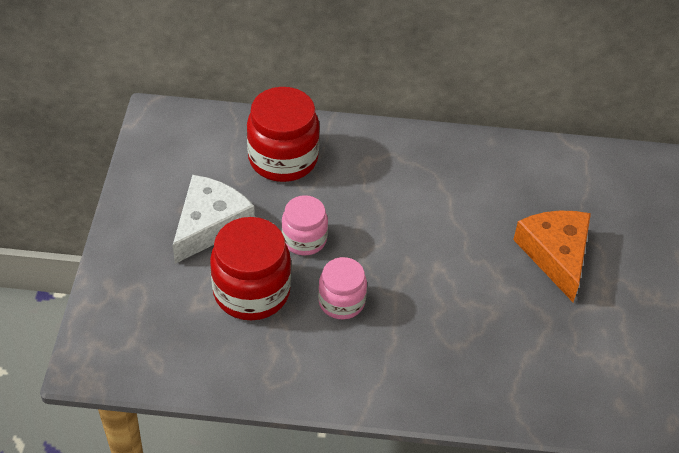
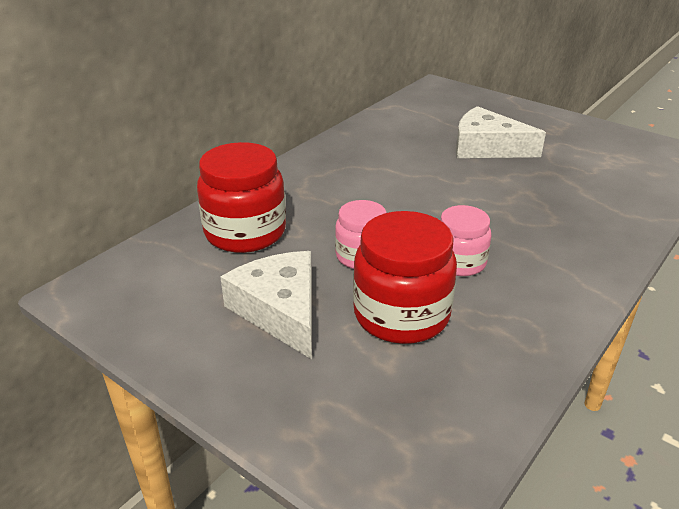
camera: 55 degrees left, 15 degrees down
orange cheese [513,211,591,302] -> white cheese [456,106,546,158]

